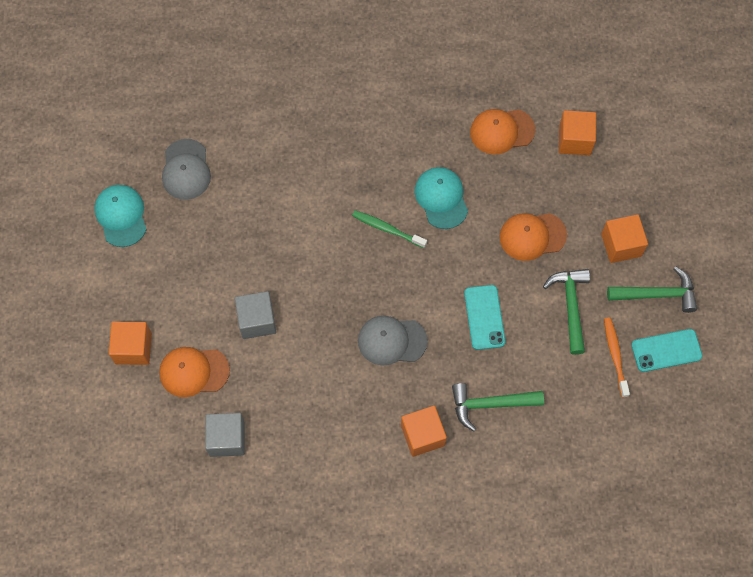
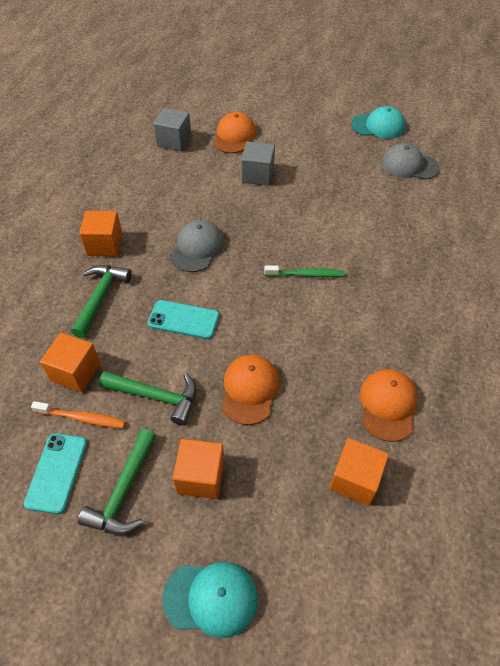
camera: 110 degrees right, 15 degrees down
orange cube [109,322,152,365] -> orange cube moved to [40,333,101,392]
green toothbrush [352,210,427,248] -> green toothbrush turned 45 degrees clockwise [264,265,344,277]
turquoise cap [415,167,468,229] -> turquoise cap moved to [163,562,258,638]

